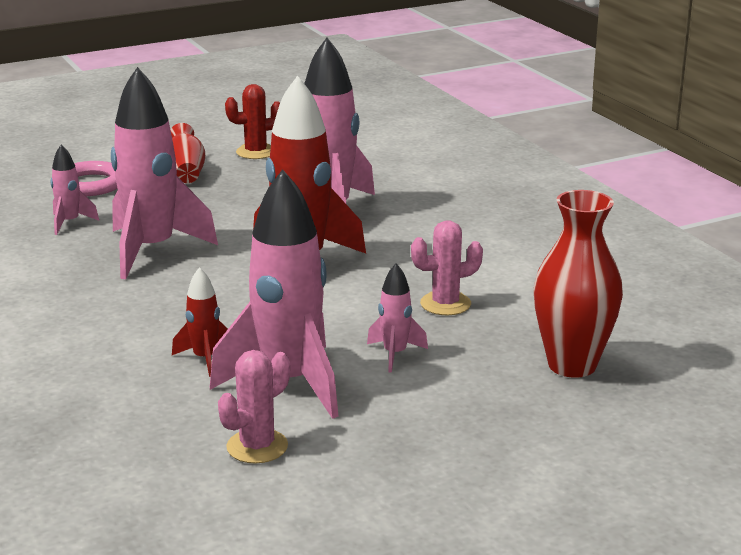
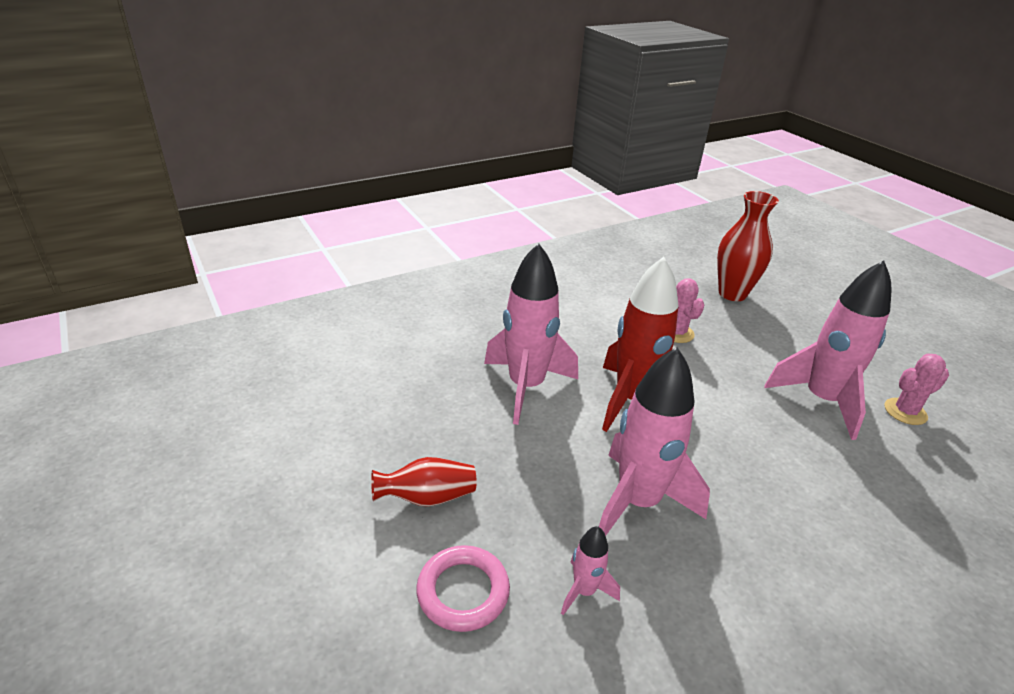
camera: 95 degrees left, 10 degrees up
red rocket [172,267,228,377] -> none
pink cactus [218,350,290,463] -> pink cactus turned 60 degrees counterclockwise [884,354,949,425]
red cactus [225,84,280,159] -> none
pink rocket [367,264,428,373] -> none

